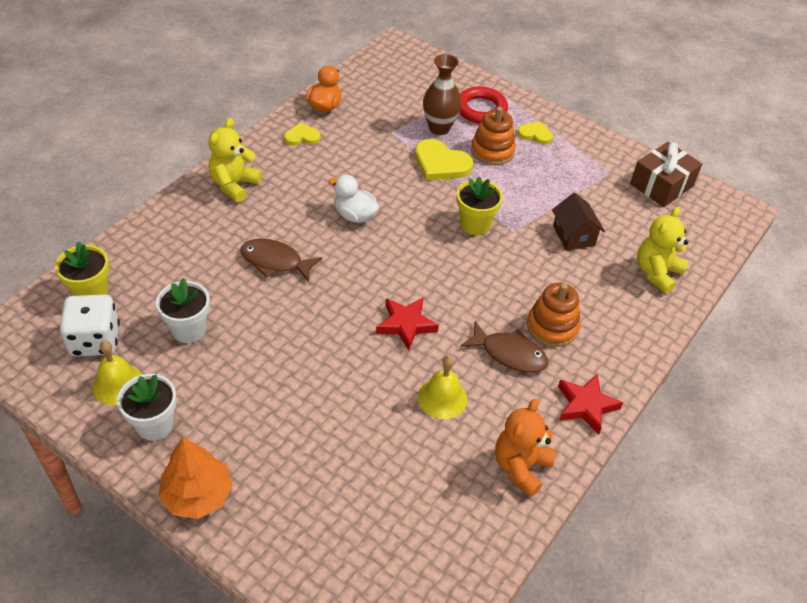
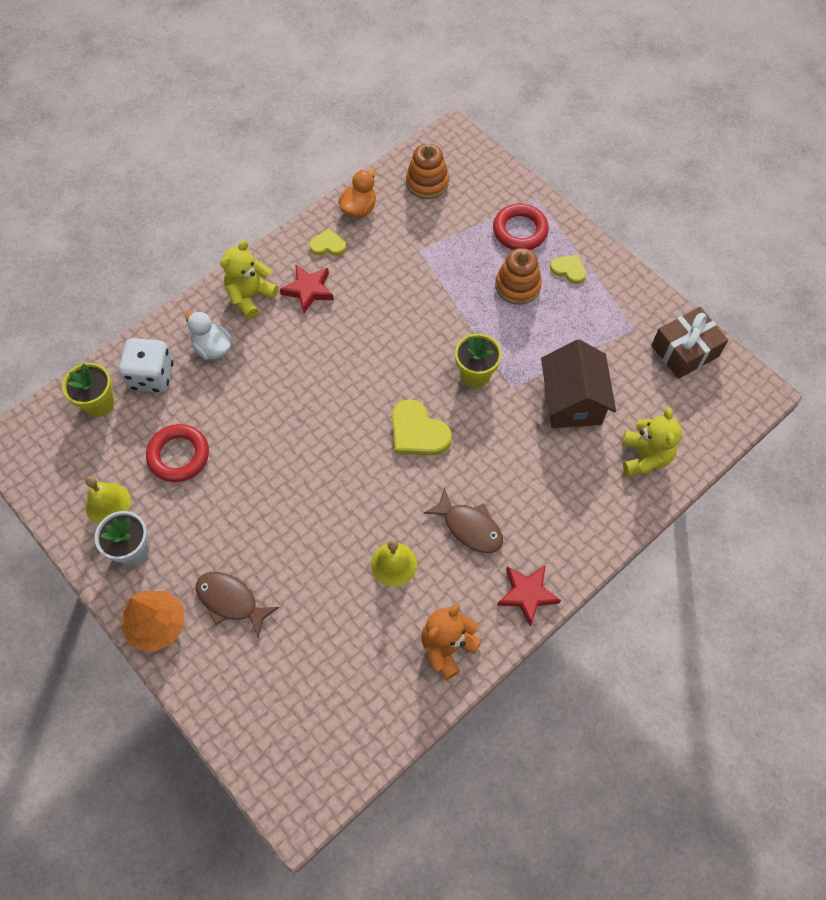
camera: 15 degrees right, 15 degrees up
white dice [59,294,120,357] -> white dice moved to [119,338,174,393]
white flower pot [156,278,210,343] -> red ring [146,424,209,482]
brown fish [240,239,322,282] -> brown fish moved to [196,572,279,638]
white duck [328,175,379,223] -> white duck moved to [185,311,232,360]
red star [376,297,439,351] -> red star moved to [280,264,334,313]
yellow heart [415,139,473,180] -> yellow heart moved to [392,399,452,455]
brown vase [423,54,462,135] -> none
orange stacking toy [527,283,580,347] -> orange stacking toy moved to [406,143,449,199]
brown house [552,193,605,251] -> brown house [541,339,616,428], size x1.58
yellow teddy bear [637,207,688,294] -> yellow teddy bear turned 135 degrees clockwise [622,407,682,477]

